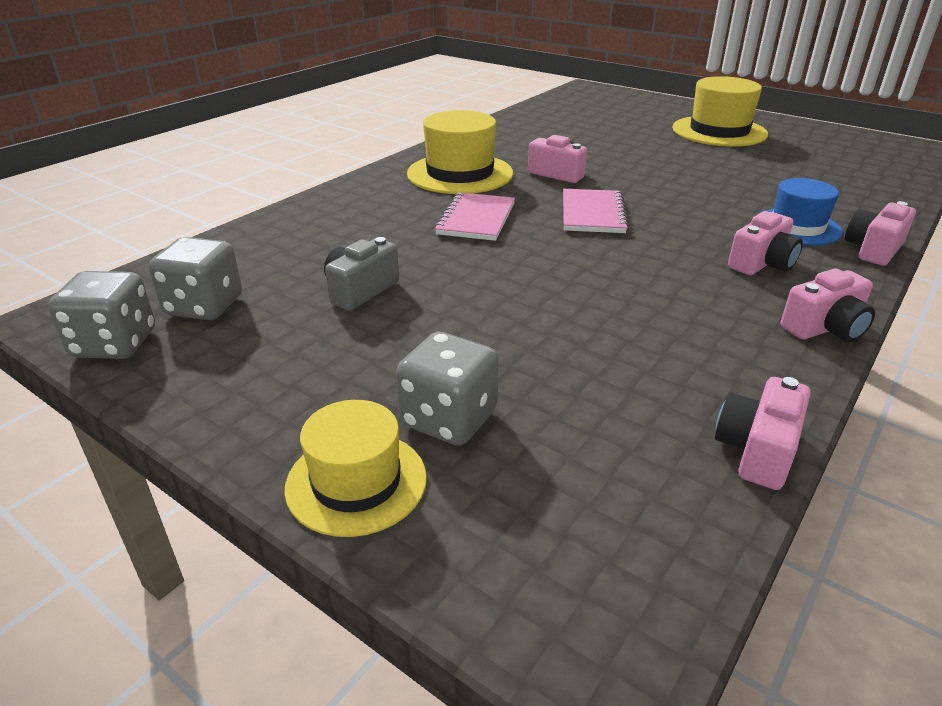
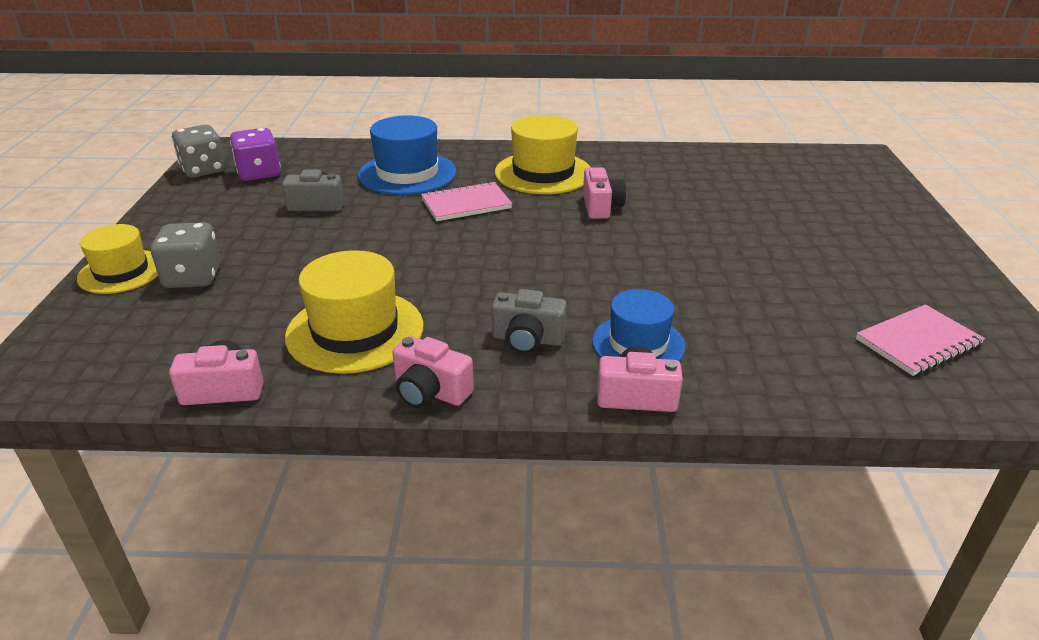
camera: 55 degrees right, 0 degrees up
grey dice [149,237,242,320] -> purple dice [230,128,281,181]
pink notebook [563,189,629,233] -> pink notebook moved to [856,305,985,376]
yellow hat [672,76,768,147] -> yellow hat moved to [285,250,424,374]
pink camera [728,211,803,275] -> grey camera [491,289,567,354]
none -> blue hat [358,115,457,195]

